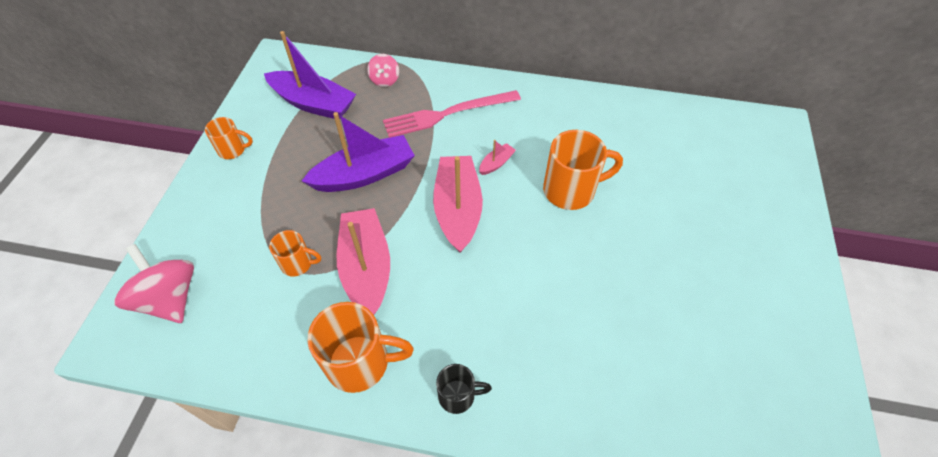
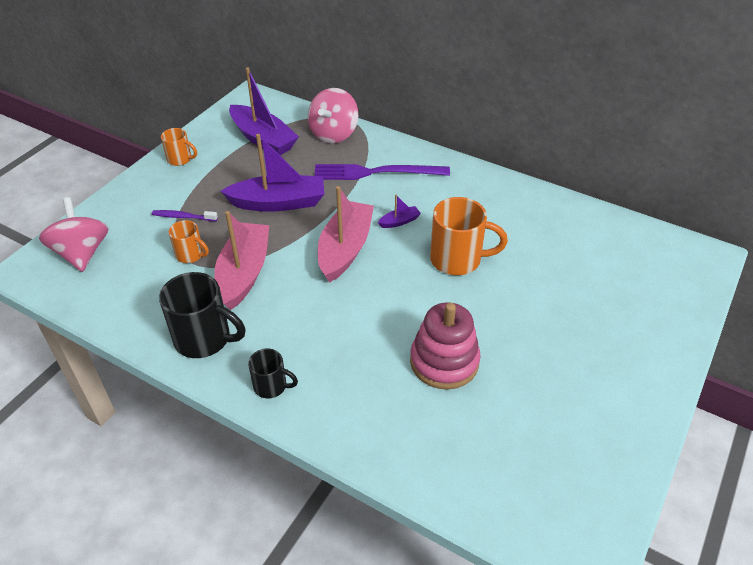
camera: 20 degrees right, 10 degrees down
orange mug [307,302,414,393] -> black mug [159,272,246,358]
pink spinning top [367,54,399,87] -> pink spinning top [308,88,358,143], size x1.78
pink fork [383,90,521,138] -> purple fork [314,164,450,180]
pink boat [479,140,516,175] -> purple boat [378,195,421,228]
none -> purple toothbrush [152,210,218,221]
none -> pink stacking toy [410,303,481,390]

